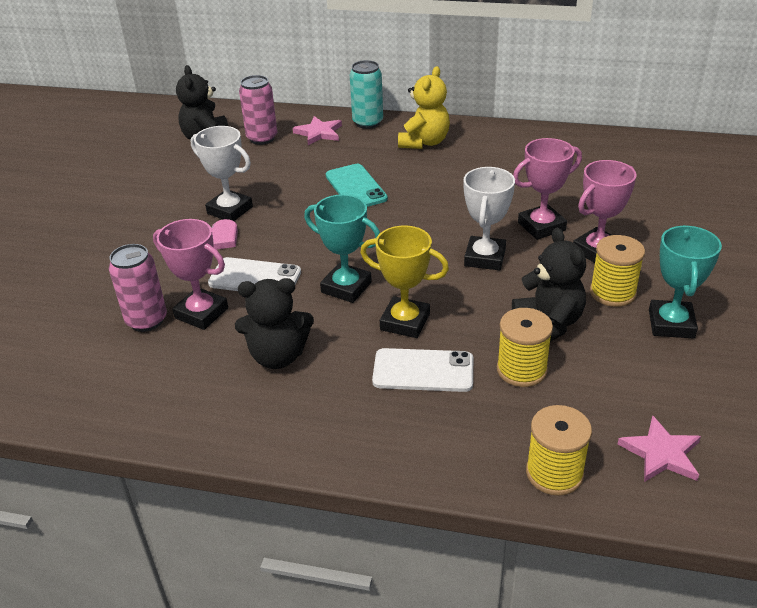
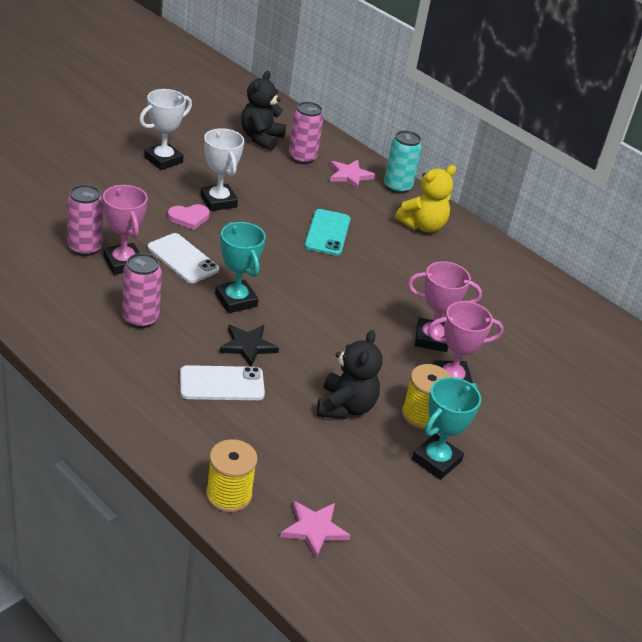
camera: 25 degrees right, 0 degrees up
black teddy bear [235,278,314,369] -> pink can [122,253,162,328]
yellow trophy [360,226,449,338] -> black star [219,325,279,367]
white phone [372,348,473,392] -> white phone turned 45 degrees counterclockwise [180,365,265,400]
white trophy [464,167,515,270] -> white trophy moved to [139,89,192,170]
yellow spool [497,308,553,387] -> none

